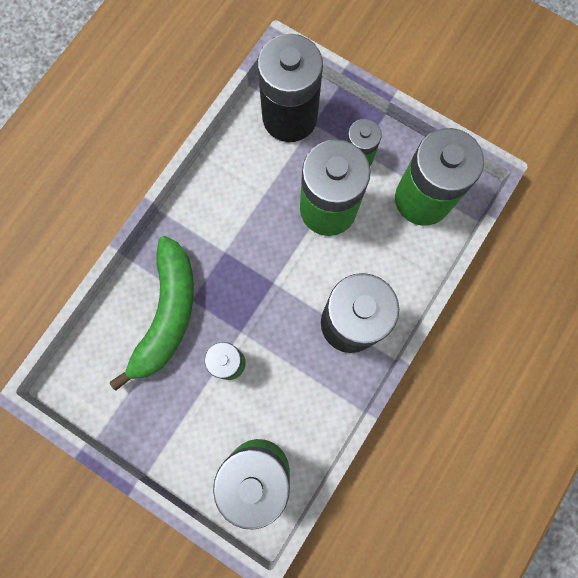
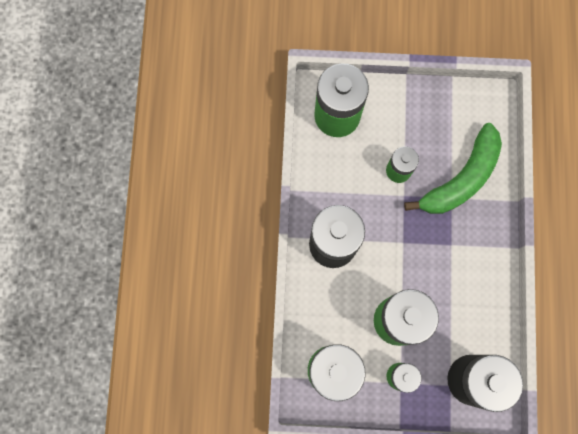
camera: 150 degrees right, 0 degrees up
green banana [110,236,194,391] -> green banana turned 120 degrees counterclockwise [404,123,502,214]

